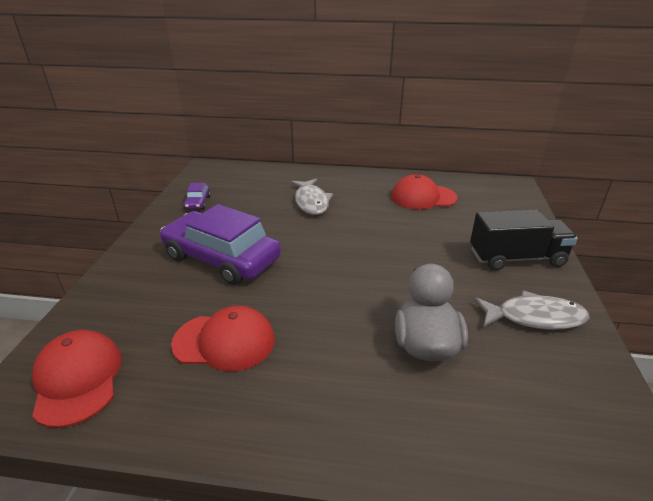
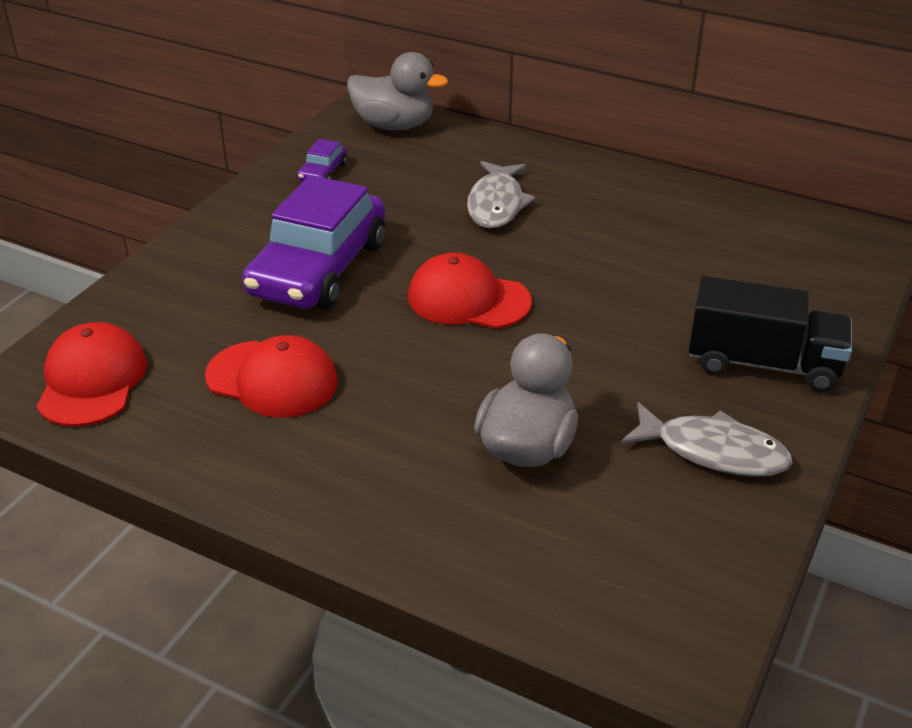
camera: 20 degrees right, 5 degrees up
purple car [160,204,281,285] -> purple car turned 120 degrees counterclockwise [242,175,385,309]
red cap [391,174,458,209] -> red cap moved to [408,253,532,329]
none -> grey duck [347,52,448,130]

